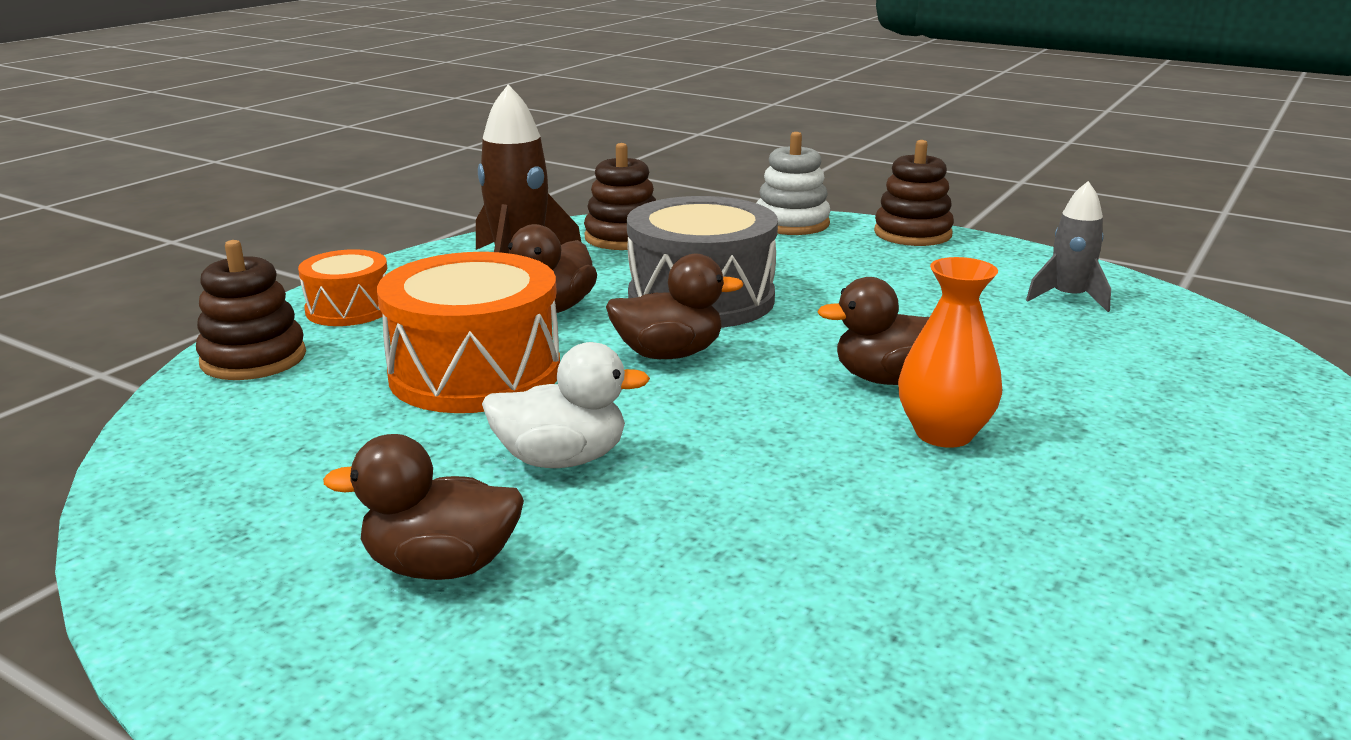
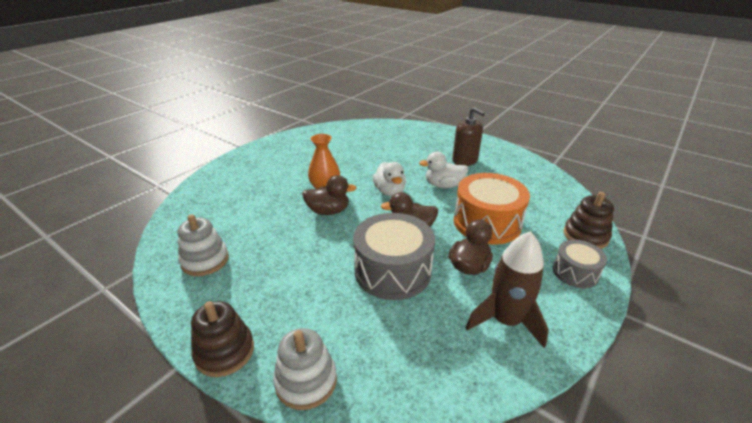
camera: 175 degrees left, 10 degrees up
orange drum [298,249,387,326] -> grey drum [553,240,607,288]
brown duck [323,434,524,580] -> brown soap dispenser [452,107,485,166]
brown stacking toy [584,143,656,250] -> none
grey rocket [1026,181,1111,312] -> white stacking toy [178,214,229,276]
none -> white duck [373,162,406,196]

